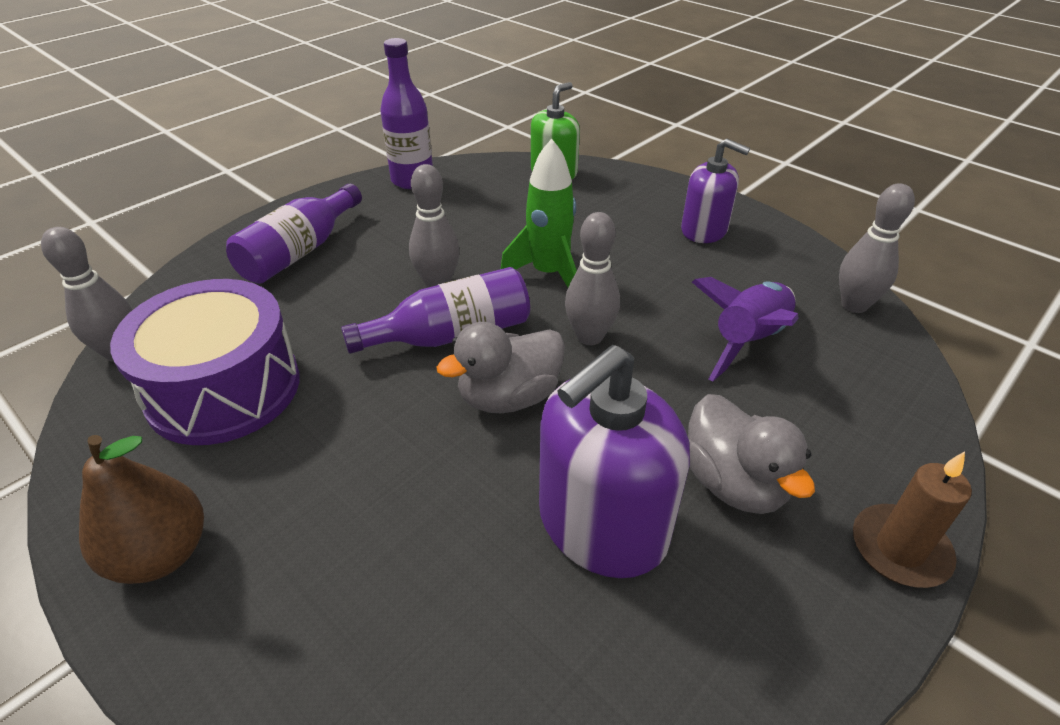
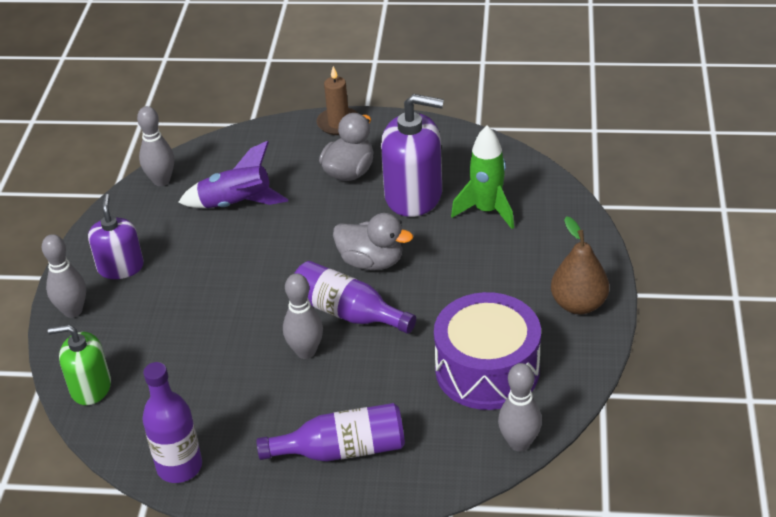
camera: 125 degrees left, 0 degrees up
green rocket [501,138,577,287] -> green rocket moved to [451,126,514,229]
grey bowling pin [565,212,620,345] -> grey bowling pin moved to [42,234,86,318]

